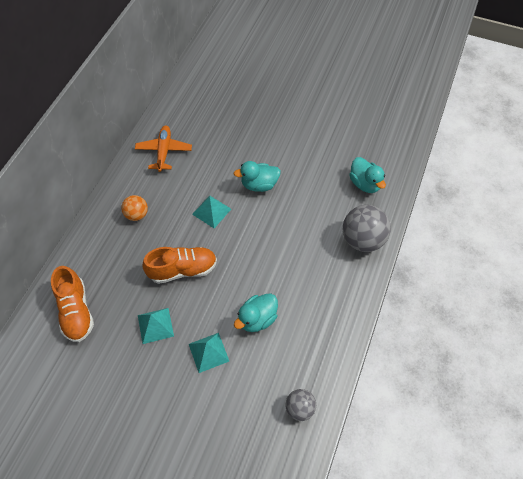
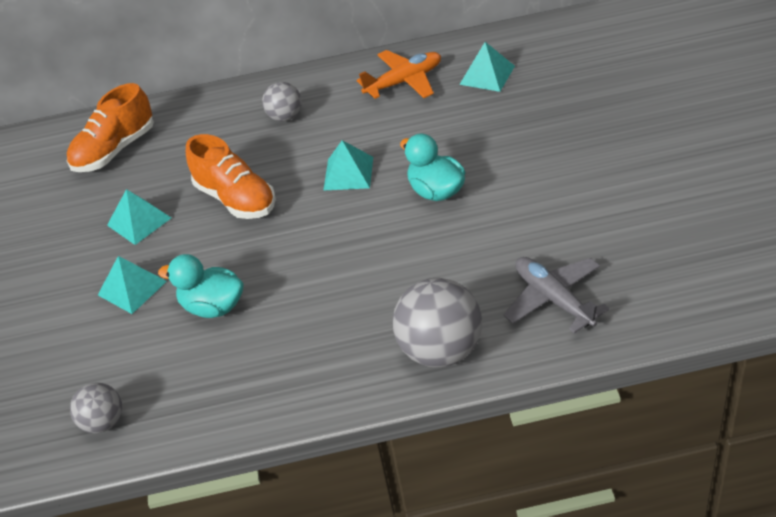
camera: 65 degrees right, 15 degrees down
orange ball [121,195,148,221] -> grey ball [262,82,302,122]
turquoise duck [349,157,386,193] -> grey plane [504,257,610,334]
none -> turquoise pyramid [459,42,515,92]

